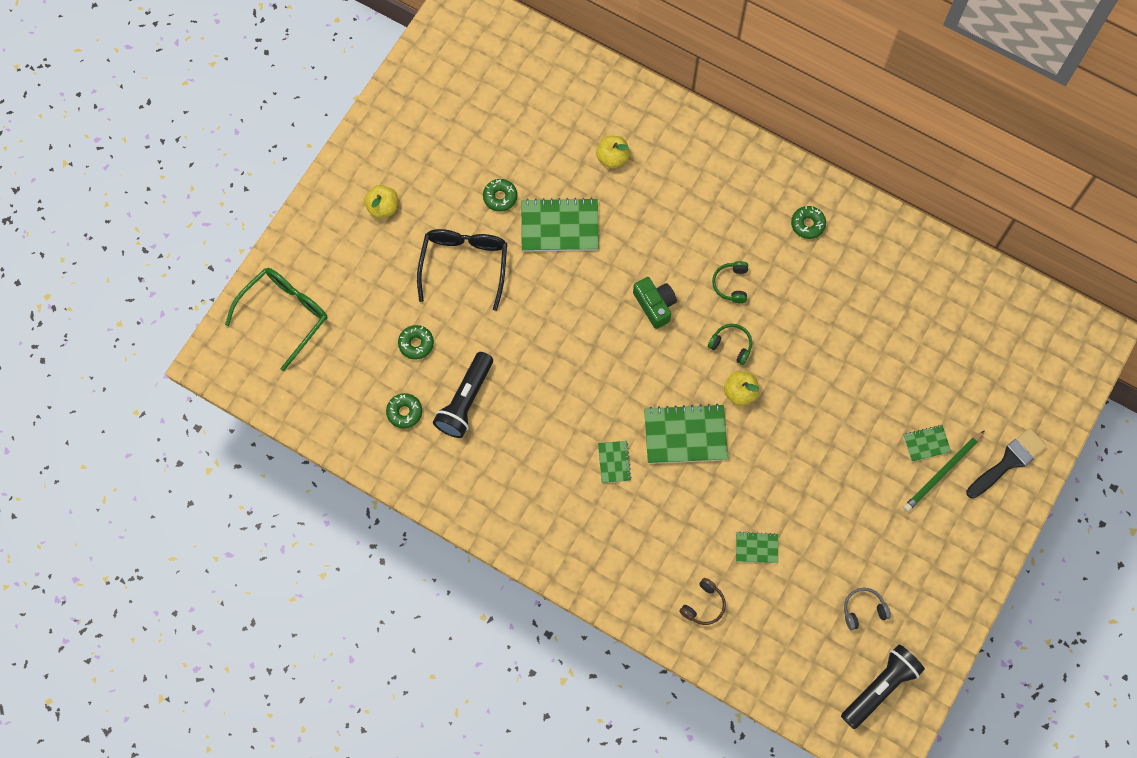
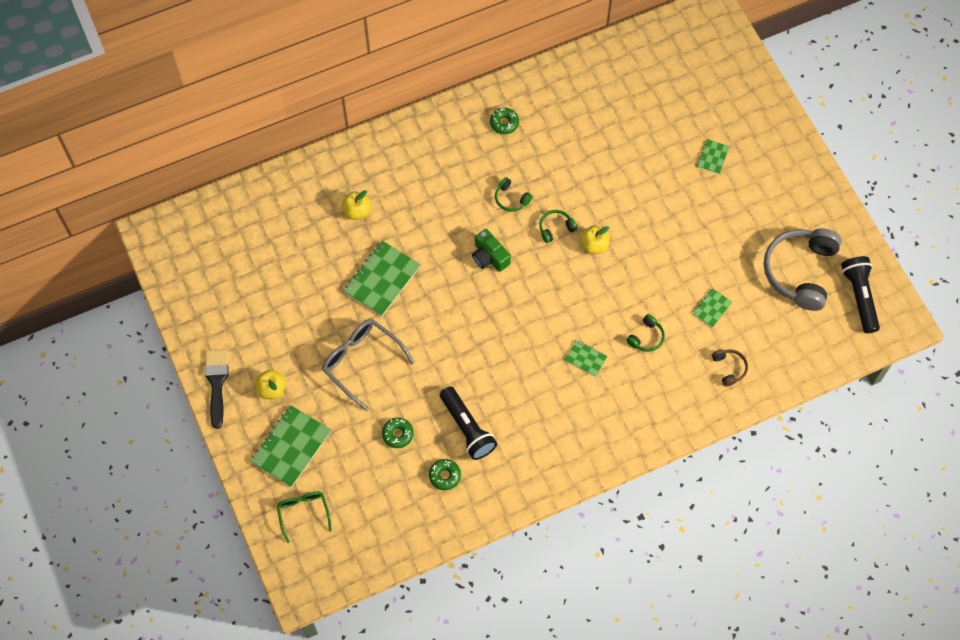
camera: 55 degrees left, 5 degrees down
green glasses [225,268,327,371] -> green glasses [277,492,332,543], size x0.62
black glasses [417,229,507,311] -> grey glasses [322,319,415,411]
green donut [483,179,517,212] -> none
green camera [633,277,677,329] -> green camera turned 135 degrees counterclockwise [472,229,511,272]
green notebook [644,404,728,464] -> green notebook moved to [250,405,331,487]
grey headphones [844,588,891,630] -> grey headphones [764,228,841,311], size x2.28
green pencil [903,430,985,512] -> none
black brush [966,428,1047,499] -> black brush moved to [205,349,228,429]
none -> green headphones [626,314,665,352]

